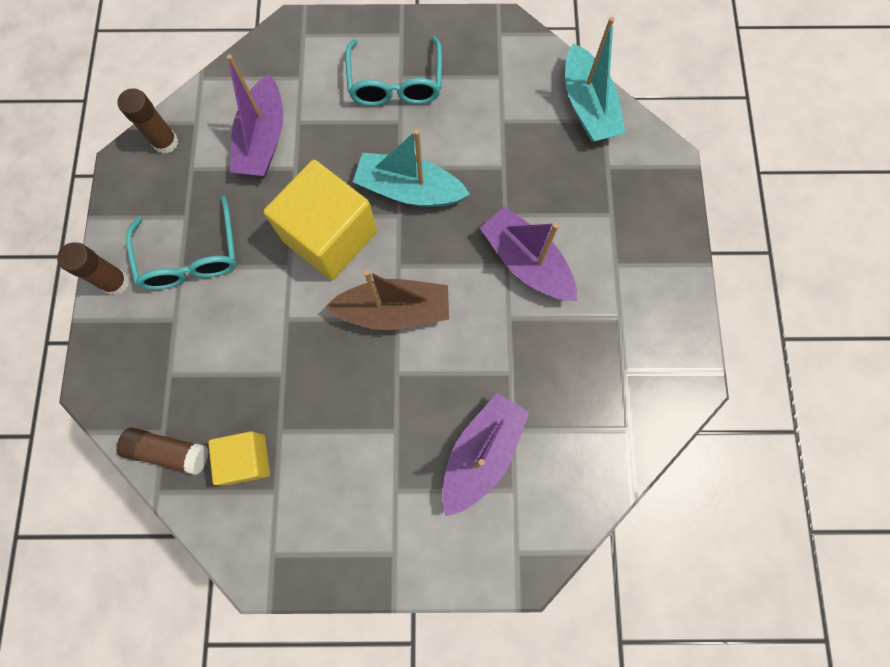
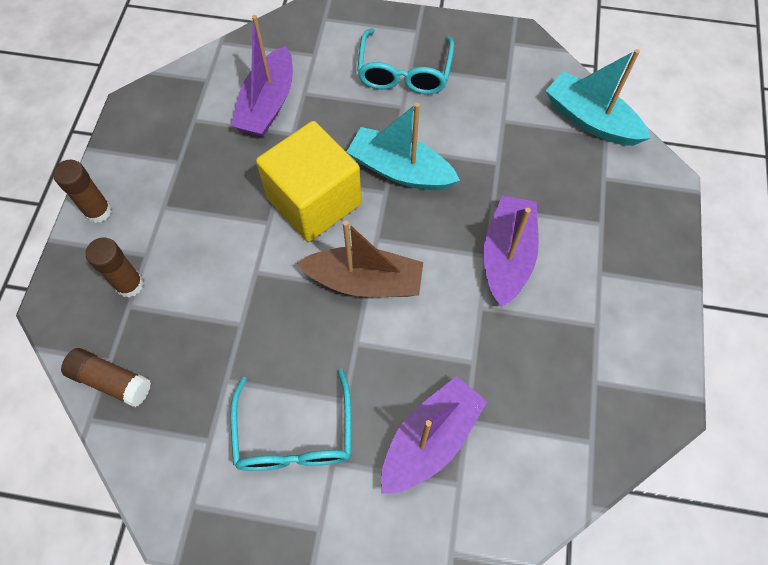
camera: 10 degrees right, 10 degrees down
brown glue stick [117,88,178,154] -> brown glue stick moved to [86,238,144,298]
turquoise glasses [126,196,237,290] -> turquoise glasses moved to [230,368,351,471]
yellow cube [208,431,270,485] -> none
purple boat [480,207,577,301] -> purple boat turned 45 degrees clockwise [483,195,539,307]
turquoise boat [565,17,626,142] -> turquoise boat turned 135 degrees clockwise [546,49,651,146]

